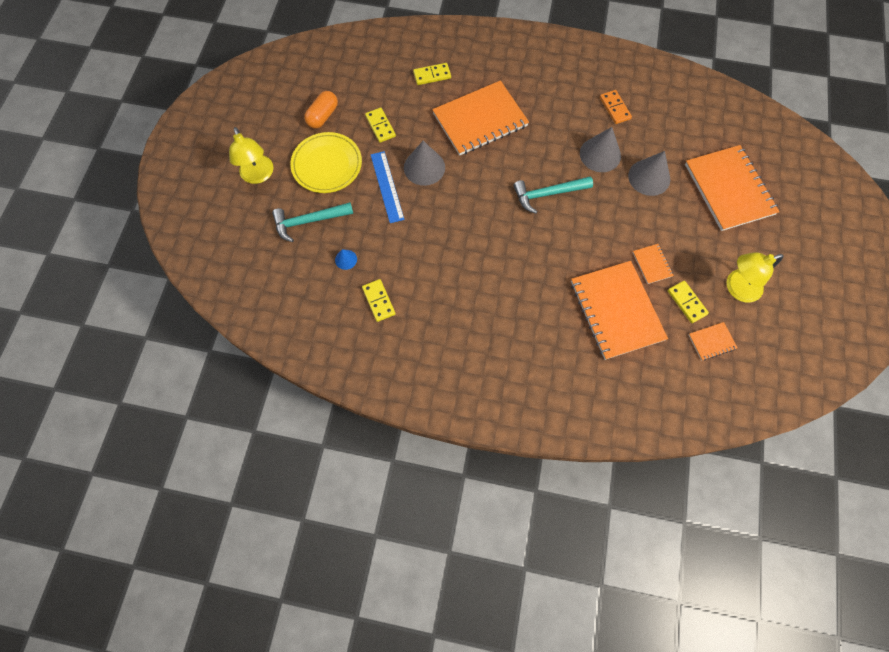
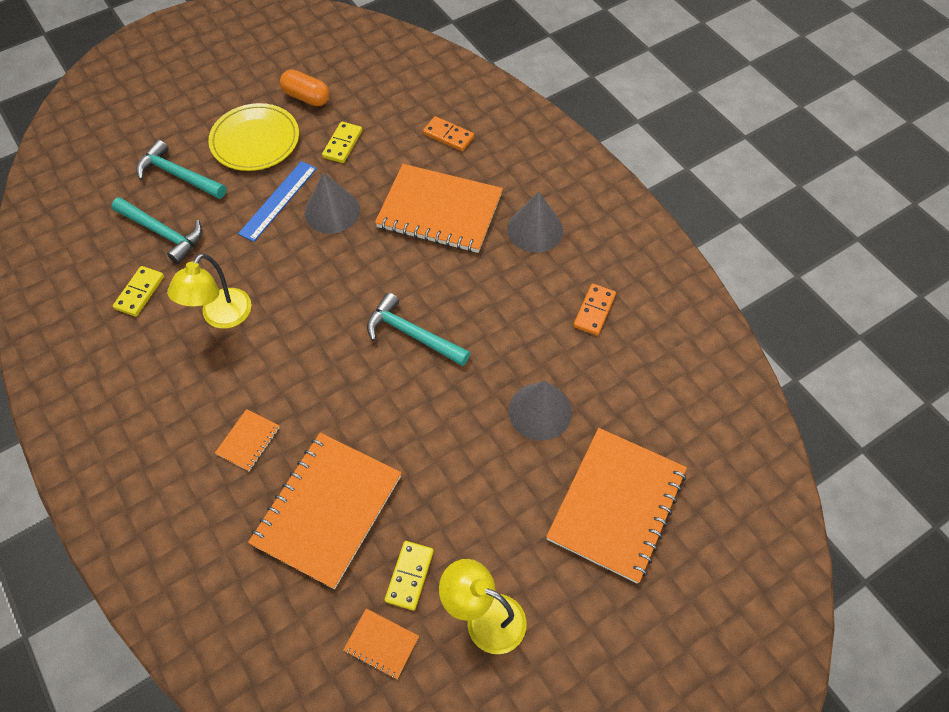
camera: 45 degrees right, 10 degrees down
yellow lamp [229,127,273,184] -> yellow lamp moved to [167,253,251,329]
orange capsule [304,91,338,129] -> orange capsule turned 45 degrees clockwise [280,70,329,106]
blue cone [335,249,357,270] -> turquoise hammer [112,197,202,264]
yellow domino [413,63,451,85] -> orange domino [423,116,474,151]
grey cone [580,127,621,172] -> grey cone moved to [507,192,563,253]
orange notebook [633,244,674,284] -> orange notebook moved to [215,409,280,471]

